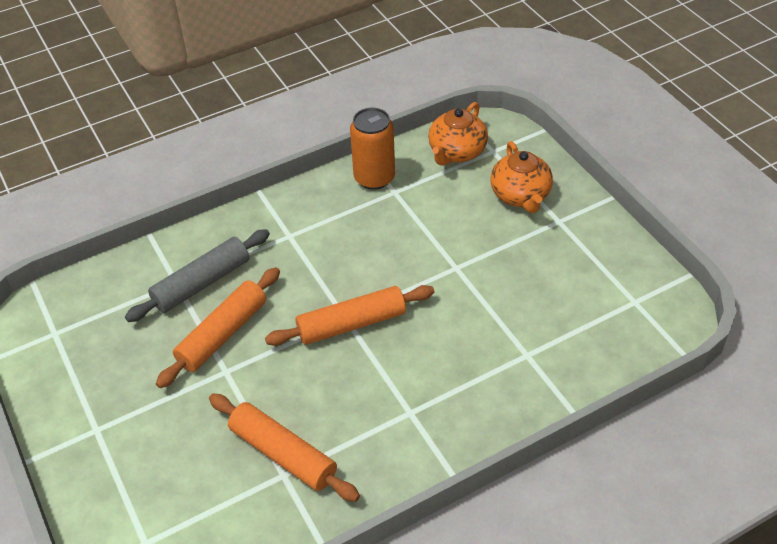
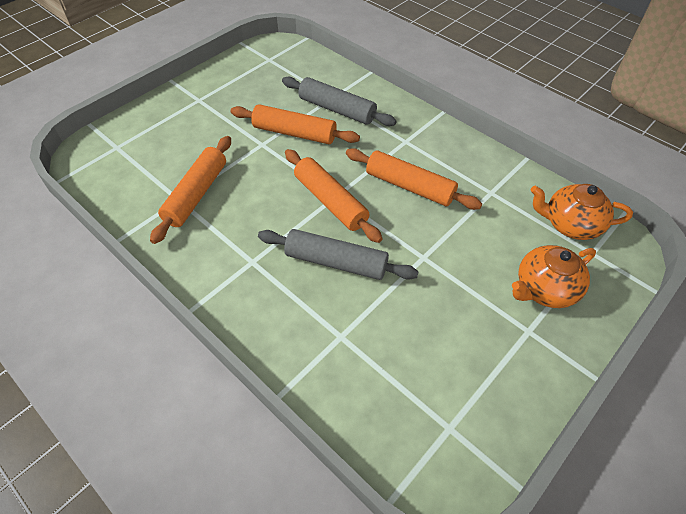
camera: 70 degrees right, 5 degrees up
orange can [350,108,395,190] -> none
none -> grey rolling pin [258,229,418,280]
none -> orange rolling pin [346,148,482,210]

